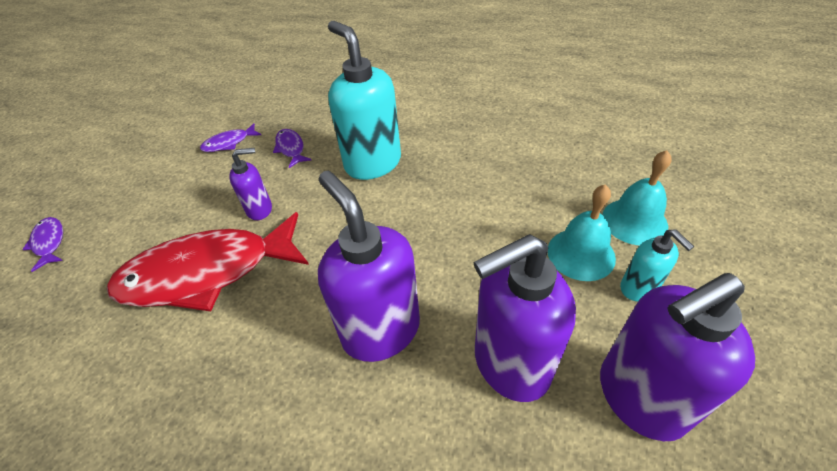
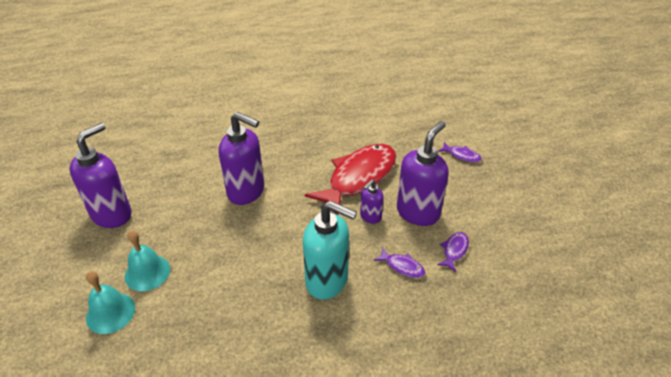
camera: 145 degrees right, 5 degrees down
purple soap dispenser [473,234,576,402] -> purple soap dispenser moved to [397,121,449,226]
turquoise soap dispenser [620,229,694,301] -> none

